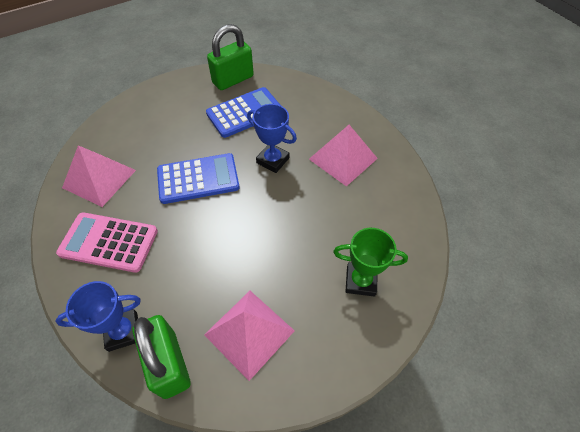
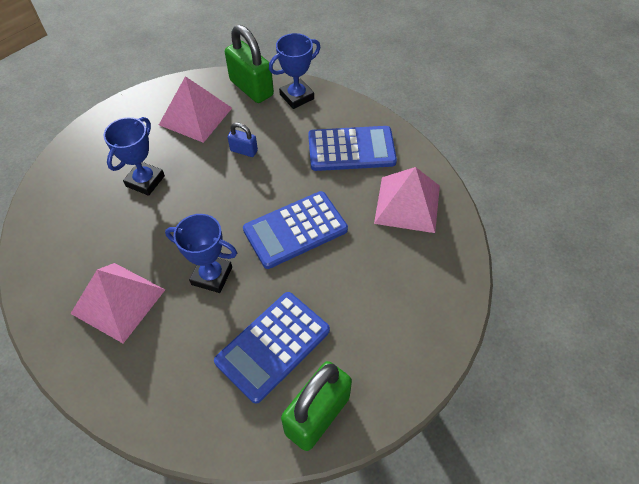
camera: 165 degrees right, 0 degrees up
pink calculator [56,212,158,273] -> blue calculator [308,126,397,171]
green trophy [333,228,408,297] -> none
none -> blue trophy [104,117,165,196]
none -> blue padlock [228,123,258,157]

